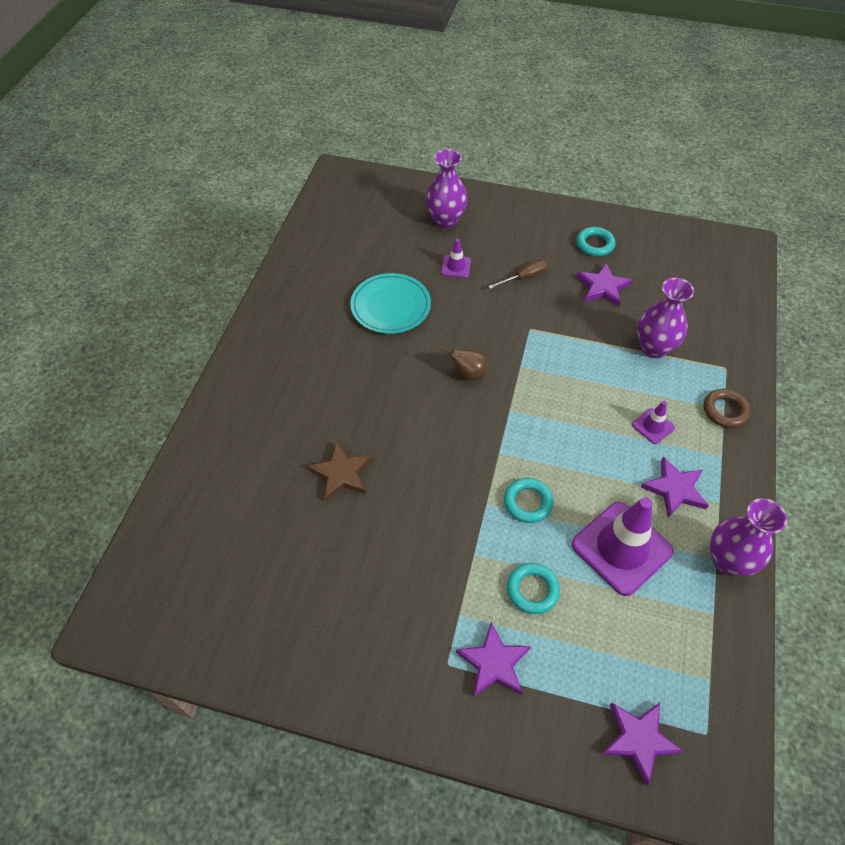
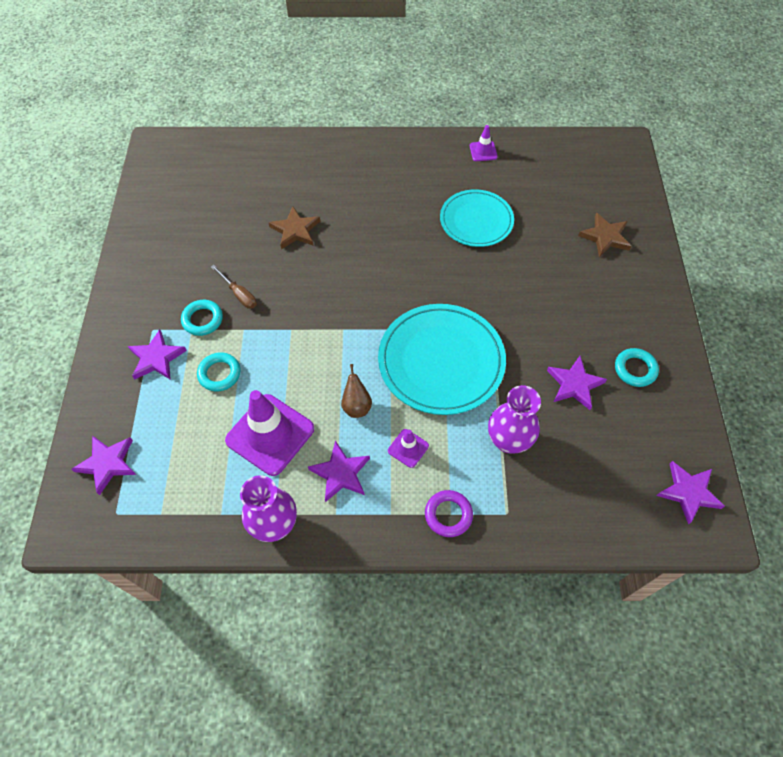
camera: 75 degrees right, 5 degrees up
purple vase [426,149,468,228] -> brown star [578,213,631,257]
purple traffic cone [441,239,471,278] -> purple traffic cone moved to [470,125,498,161]
brown pear [441,348,488,380] -> brown pear moved to [341,364,372,418]
brown screwdriver [488,260,548,289] -> brown screwdriver moved to [211,265,257,309]
turquoise ring [504,478,553,523] -> turquoise ring moved to [181,300,223,336]
brown ring [704,389,751,428] -> purple ring [425,490,473,537]
none -> turquoise plate [378,304,506,415]
none -> purple star [656,461,725,525]

